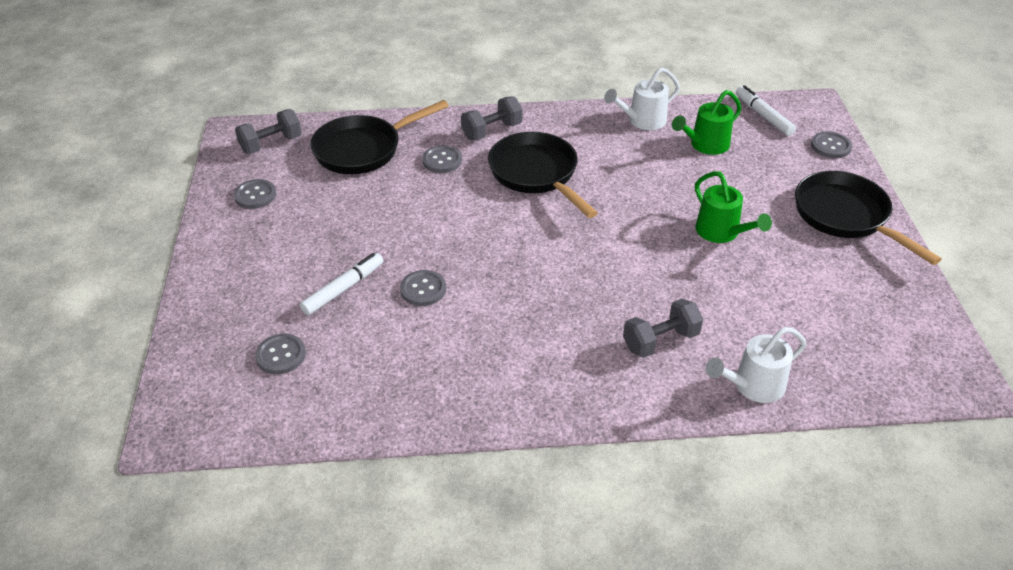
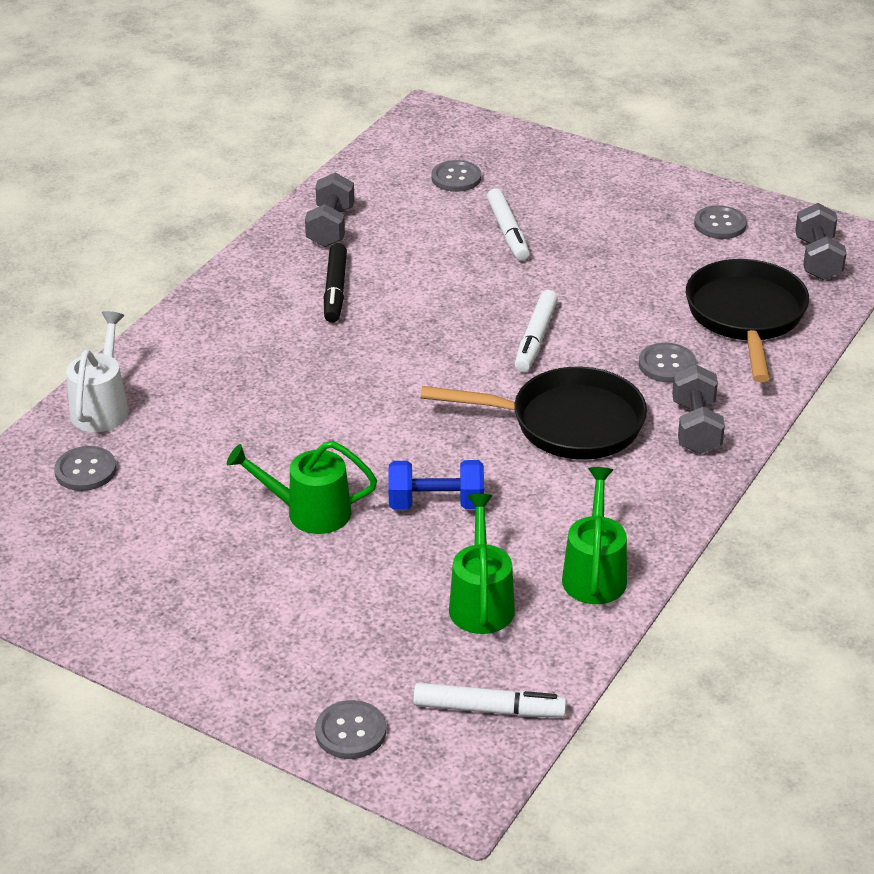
camera: 125 degrees right, 5 degrees down
grey button [400,270,446,306] -> grey button moved to [54,446,116,491]
white watering can [604,68,680,130] -> green watering can [562,467,627,604]
grey dumbbell [623,298,703,358] -> grey dumbbell moved to [305,172,355,247]
black pan [795,171,942,265] -> none
none -> black marker [324,243,347,323]
none -> blue dumbbell [389,460,484,510]
none -> white marker [515,290,558,372]

